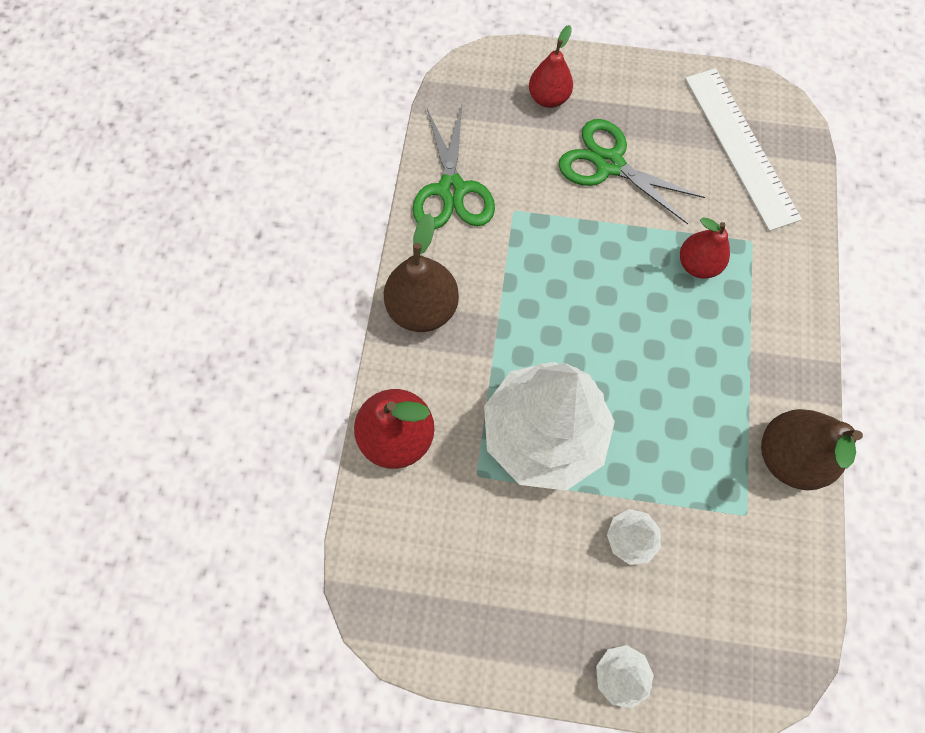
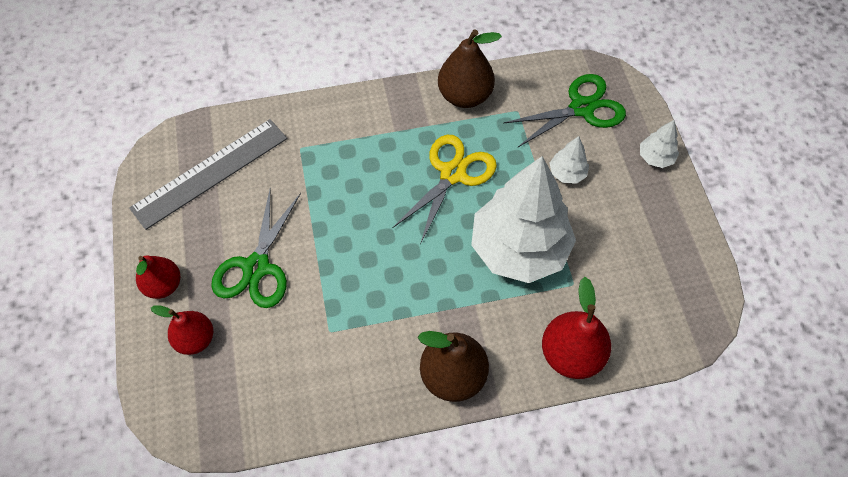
camera: 110 degrees left, 10 degrees down
green scissors [413,105,495,229] -> green scissors moved to [503,74,626,147]
red pear [680,218,730,279] -> red pear moved to [136,255,180,299]
white ruler [685,68,802,231] -> grey ruler [129,119,287,230]
none -> yellow scissors [392,135,497,245]

